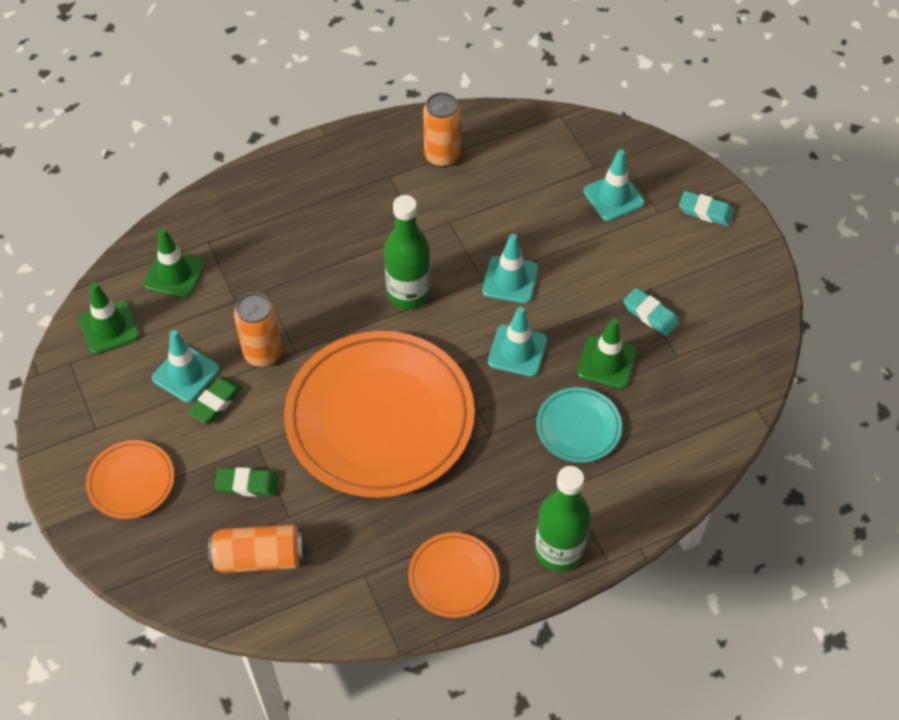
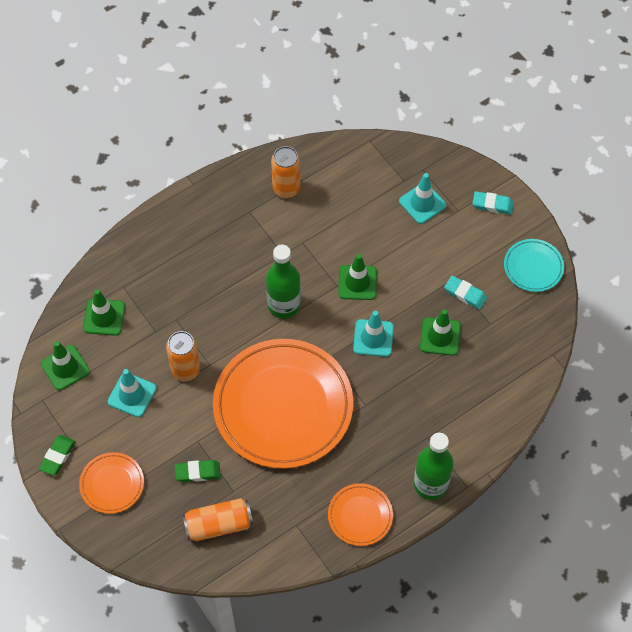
camera: 10 degrees left, 5 degrees up
green eraser [188,377,242,424] -> green eraser moved to [39,435,76,476]
turquoise traffic cone [482,234,538,304] -> green traffic cone [338,254,377,300]
turquoise plate [536,387,622,463] -> turquoise plate moved to [504,239,564,292]

